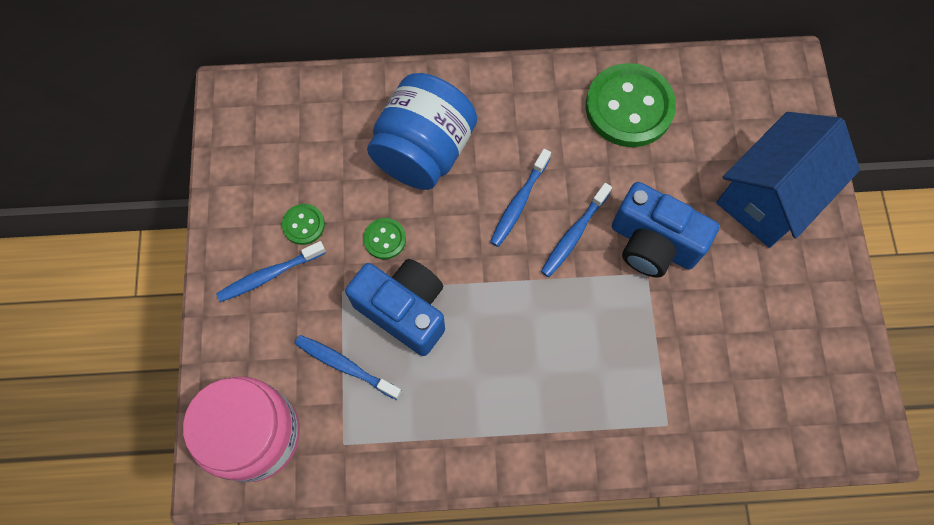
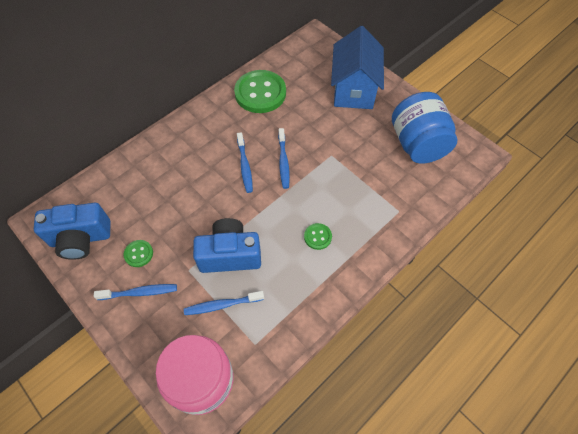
camera: 40 degrees left, 10 degrees down
blue toothbrush [216,241,326,302] -> blue toothbrush turned 120 degrees counterclockwise [94,284,177,300]
green button [363,218,406,259] -> green button moved to [304,223,332,250]
blue jar [367,73,477,190] -> blue jar moved to [392,92,458,164]
blue camera [612,182,719,278] -> blue camera moved to [34,203,110,260]

